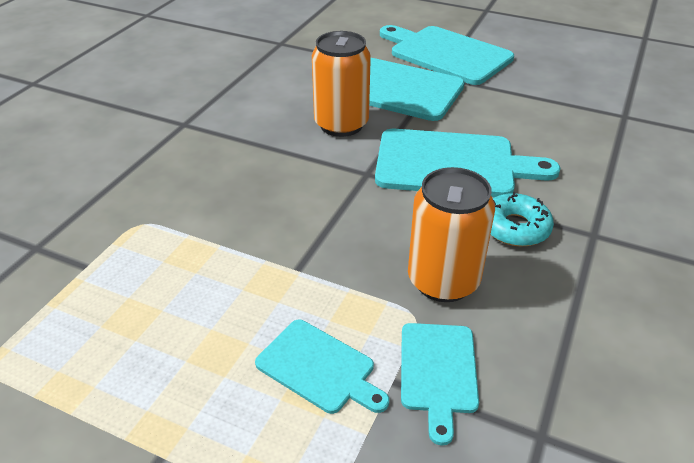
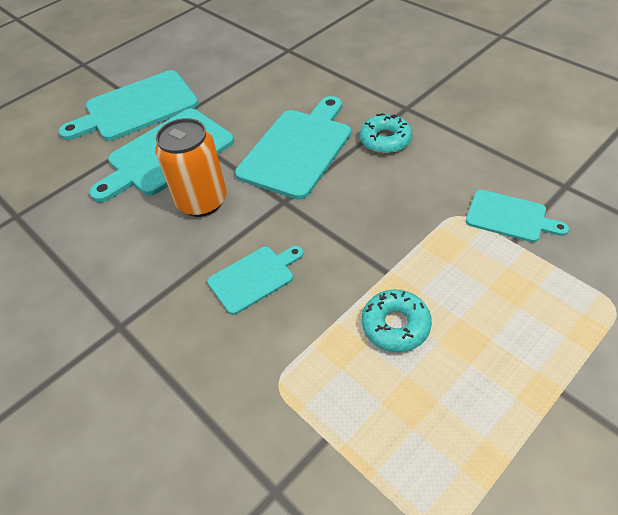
camera: 65 degrees left, 10 degrees up
turquoise cutting board [255,320,389,414] -> turquoise cutting board moved to [207,246,303,315]
orange can [408,167,495,302] -> none
none -> turquoise donut [362,289,432,352]

